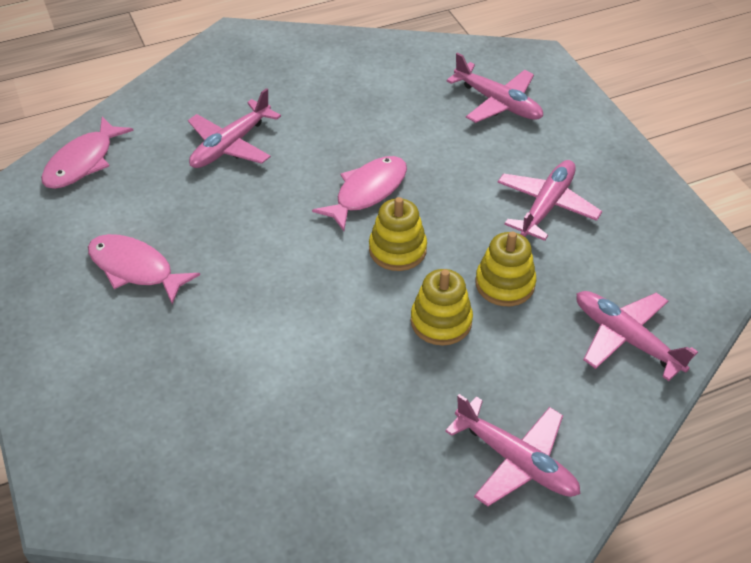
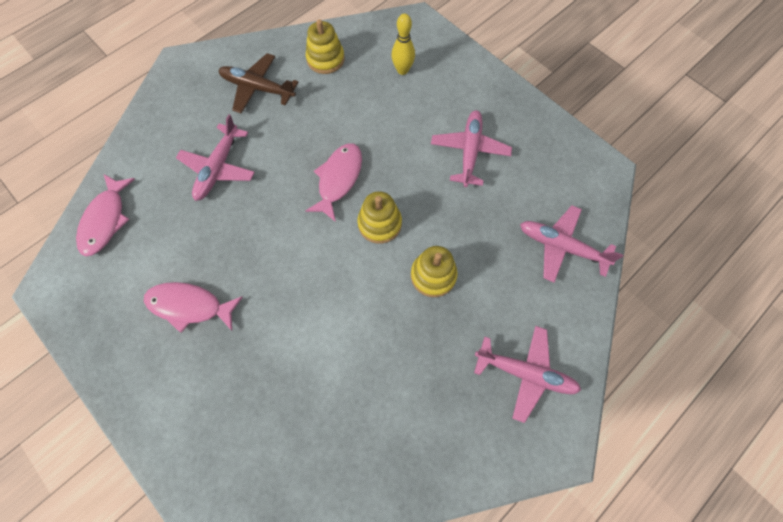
camera: 20 degrees left, 20 degrees up
pink plane [446,52,543,123] -> yellow bowling pin [391,14,415,75]
yellow stacking toy [475,232,536,306] -> yellow stacking toy moved to [306,19,345,74]
none -> brown plane [218,53,298,113]

